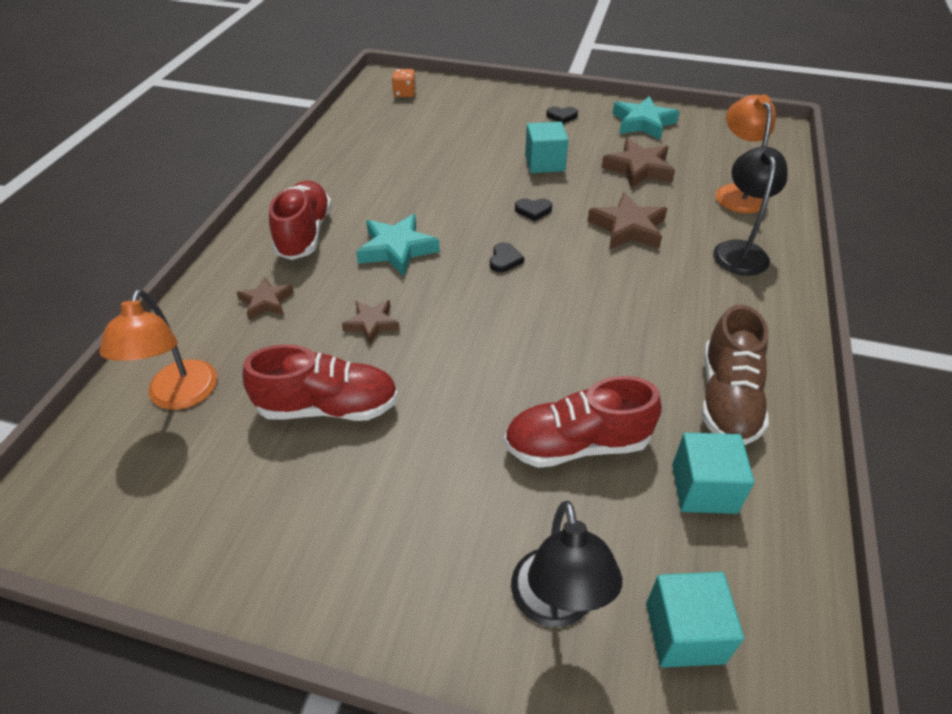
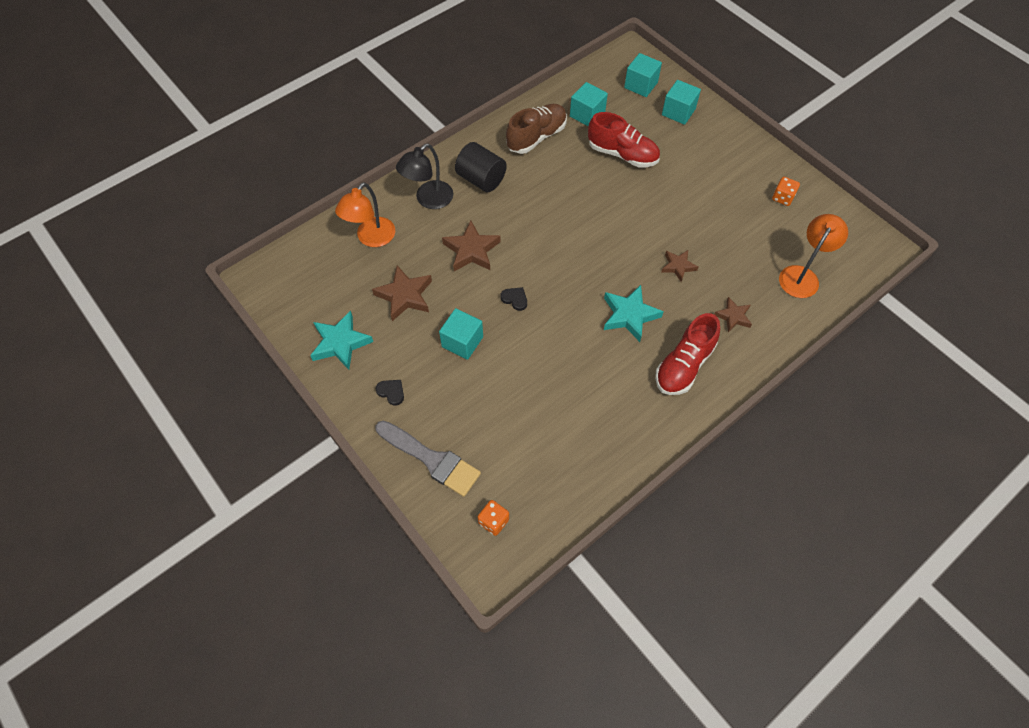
camera: 145 degrees left, 15 degrees up
red shoe [242,344,398,421] -> none
black heart [490,242,524,272] -> none
black lamp [511,501,622,627] -> turquoise cube [662,80,701,125]
none -> grey brush [375,421,481,497]
none -> black cylinder [455,142,507,192]
none -> orange dice [772,177,800,206]

